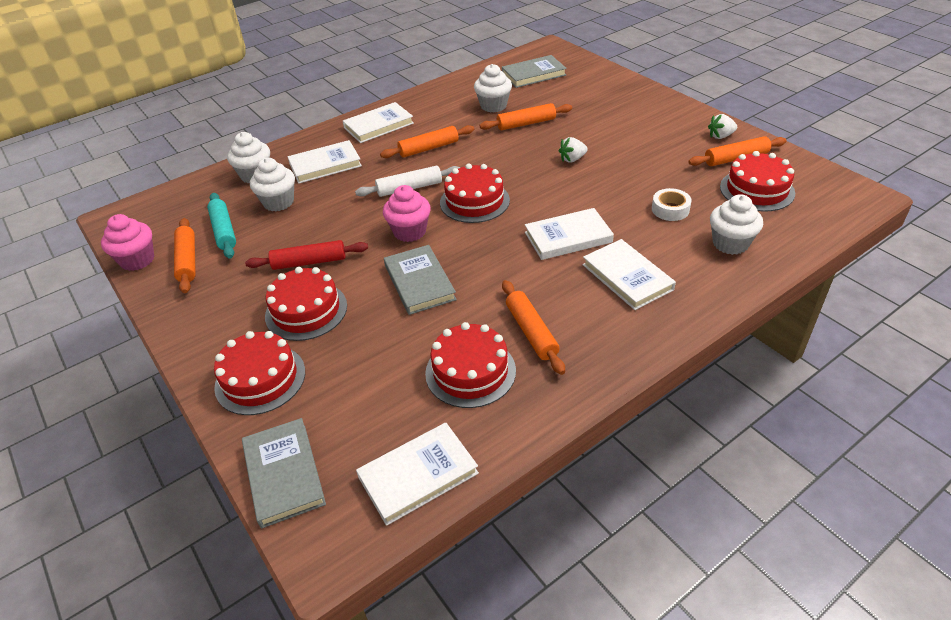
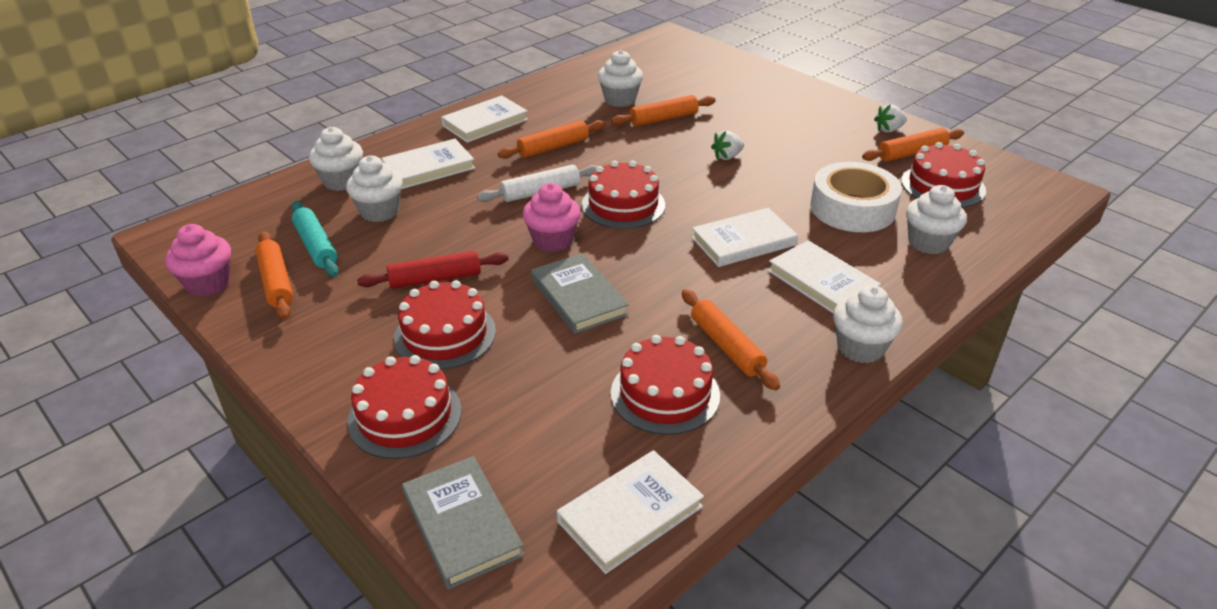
camera: 10 degrees left, 5 degrees down
grey book [502,55,567,88] -> none
white tape [652,188,692,221] -> white tape [810,162,902,232], size x1.96
none -> white cupcake [833,285,903,363]

